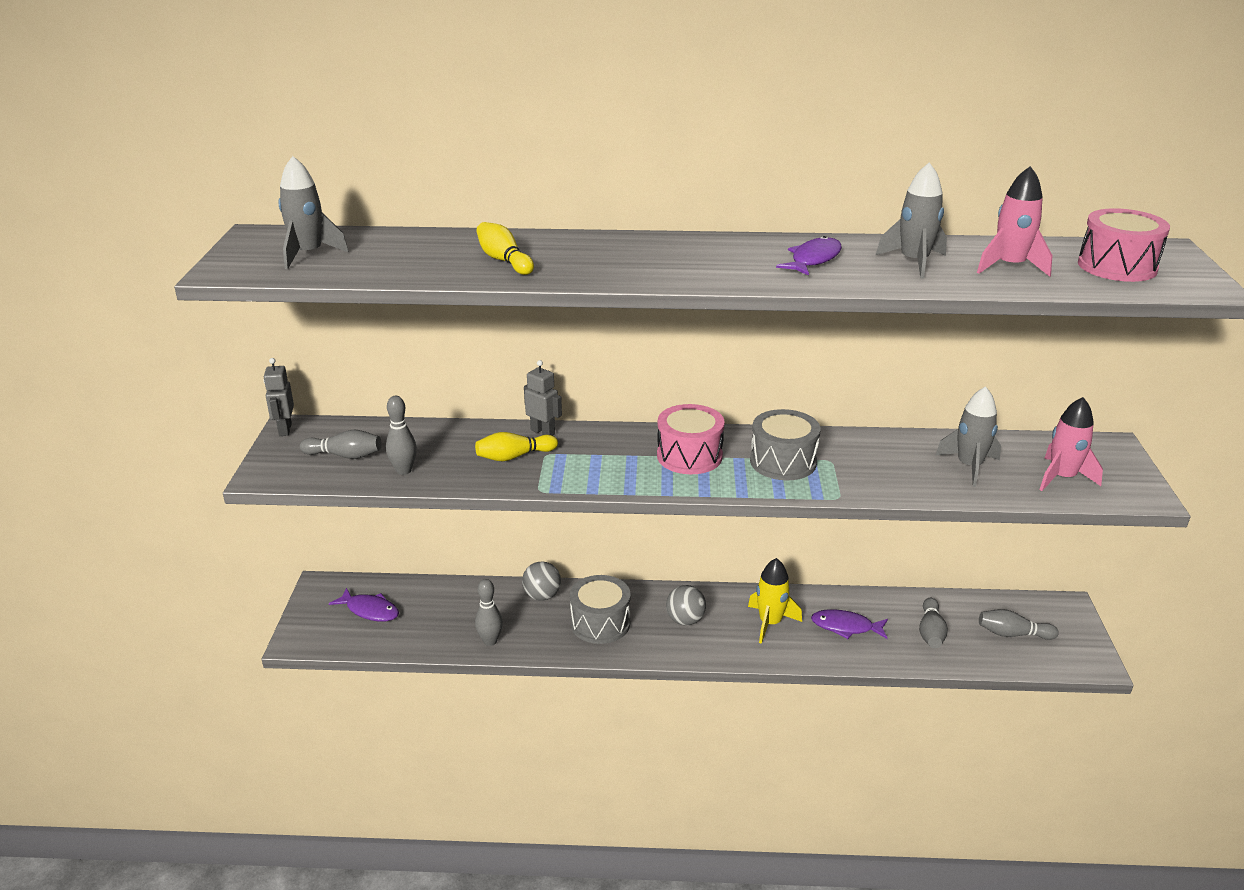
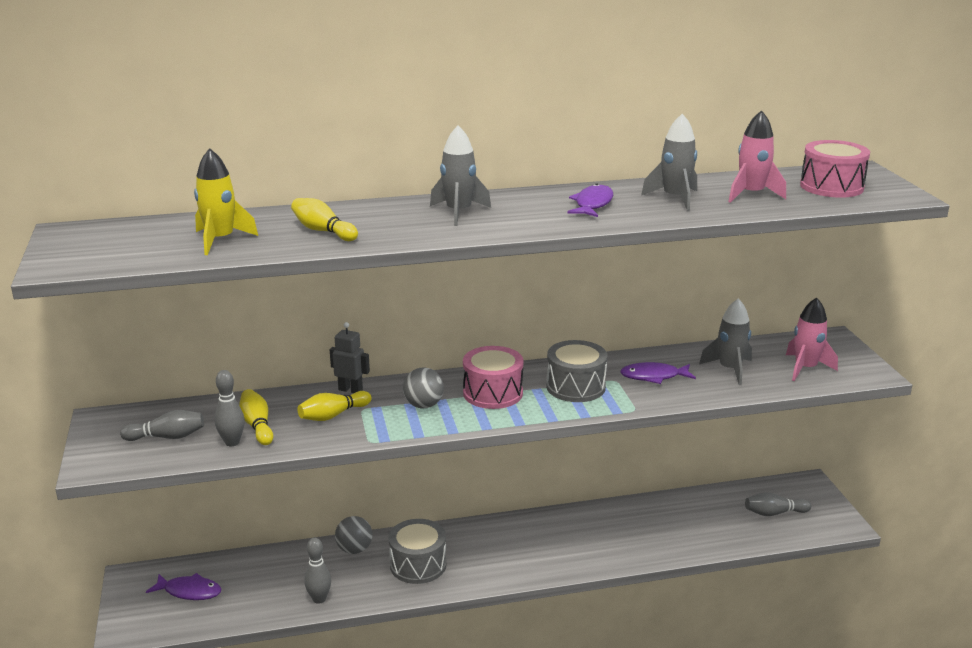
camera: 15 degrees left, 5 degrees down
grey robot [263,358,294,436] -> none
grey rocket [278,156,349,269] -> grey rocket moved to [430,126,491,226]
grey ball [666,585,706,625] -> grey ball moved to [403,367,444,408]
yellow rocket [748,558,802,644] -> yellow rocket moved to [194,148,258,255]
purple fish [811,609,888,639] -> purple fish moved to [620,362,696,384]
grey bowling pin [919,598,948,648] -> none
none -> yellow bowling pin [239,389,273,445]

